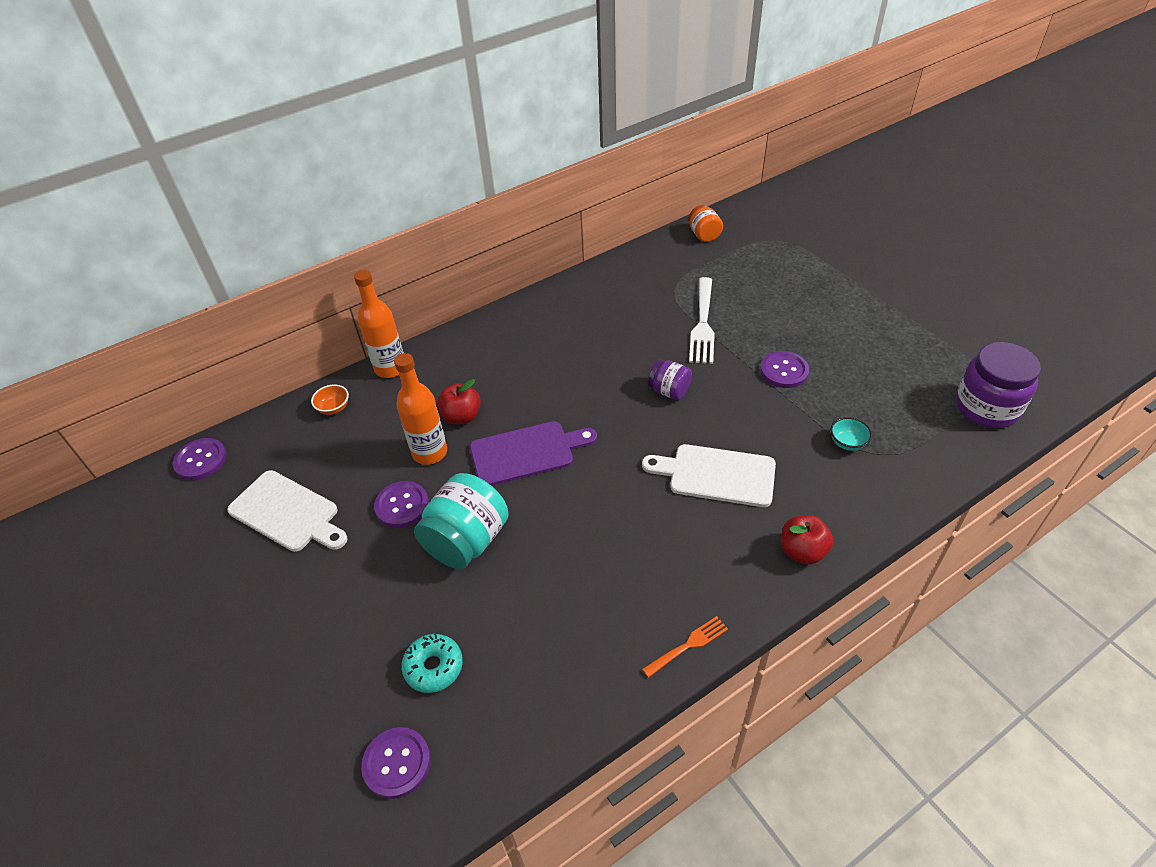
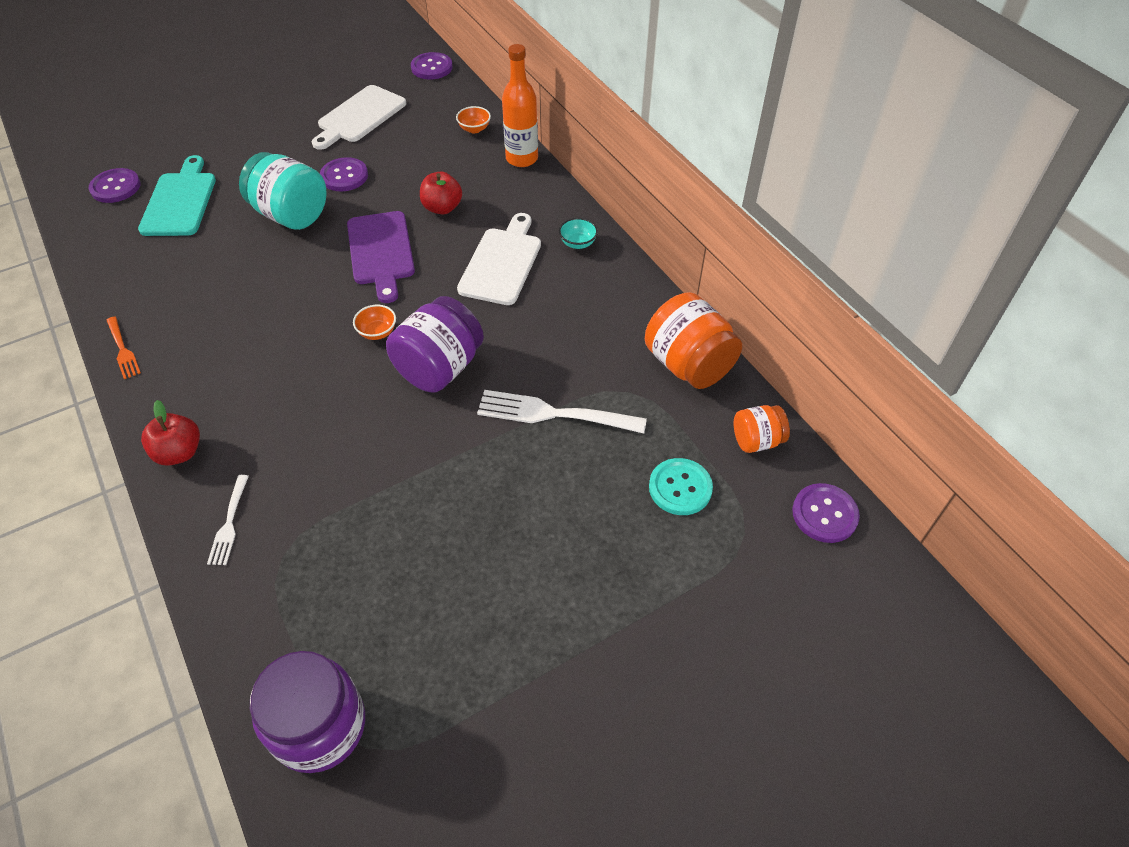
camera: 90 degrees right, 5 degrees up
orange bottle [394,353,447,465] -> none
turquoise donut [402,634,463,693] -> turquoise cutting board [138,155,216,236]
white cutting board [642,444,776,507] -> white cutting board moved to [457,213,541,305]
purple jar [648,359,692,400] -> purple jar [386,296,484,393], size x1.79
purple button [760,351,809,388] -> purple button moved to [792,483,860,543]
turquoise bowl [831,417,872,451] -> turquoise bowl moved to [559,218,598,249]
none -> white fork [207,475,249,565]
none -> orange bowl [353,305,396,340]
none -> orange jar [645,292,742,389]
none -> turquoise button [649,458,713,515]

